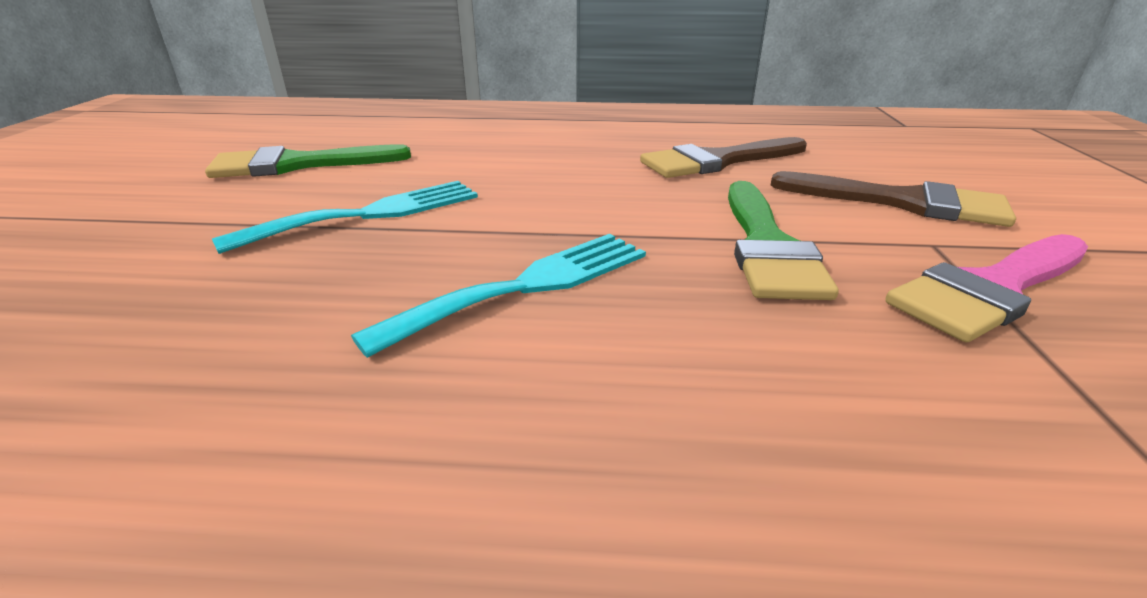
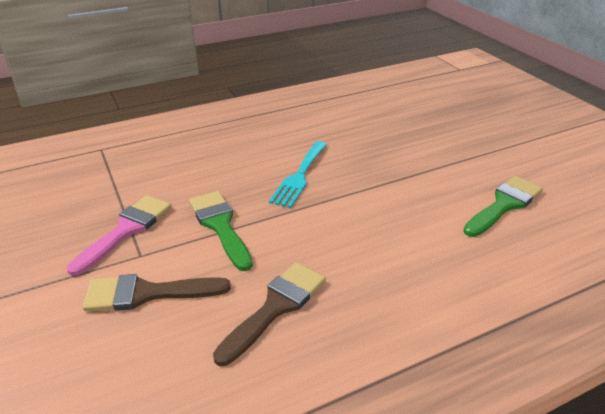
camera: 150 degrees right, 5 degrees up
turquoise fork [212,181,478,254] -> none

